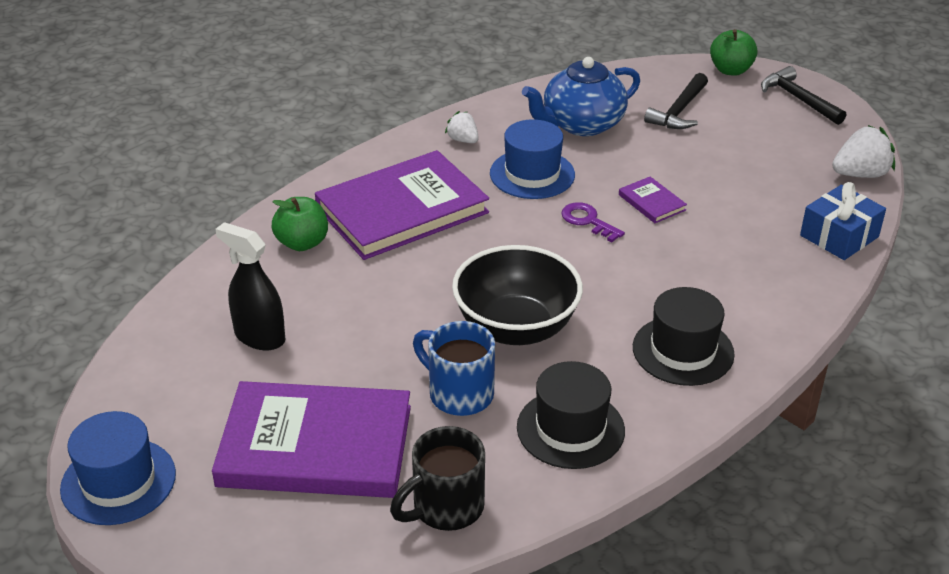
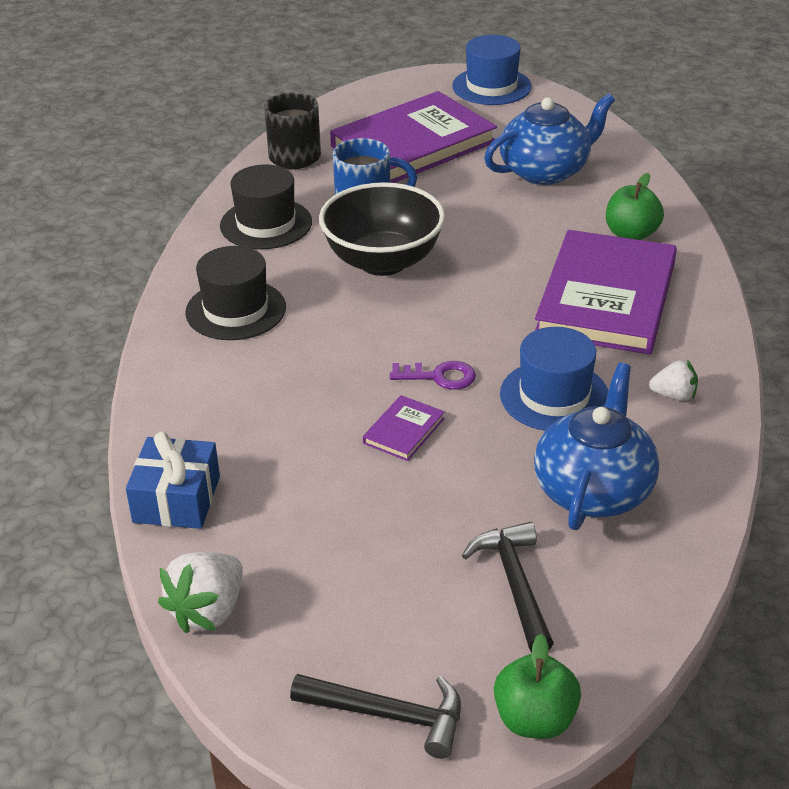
camera: 140 degrees right, 0 degrees up
black spray bottle [215,222,285,350] -> blue teapot [484,93,615,185]
purple book [619,176,687,223] -> purple book turned 75 degrees counterclockwise [363,395,445,461]

